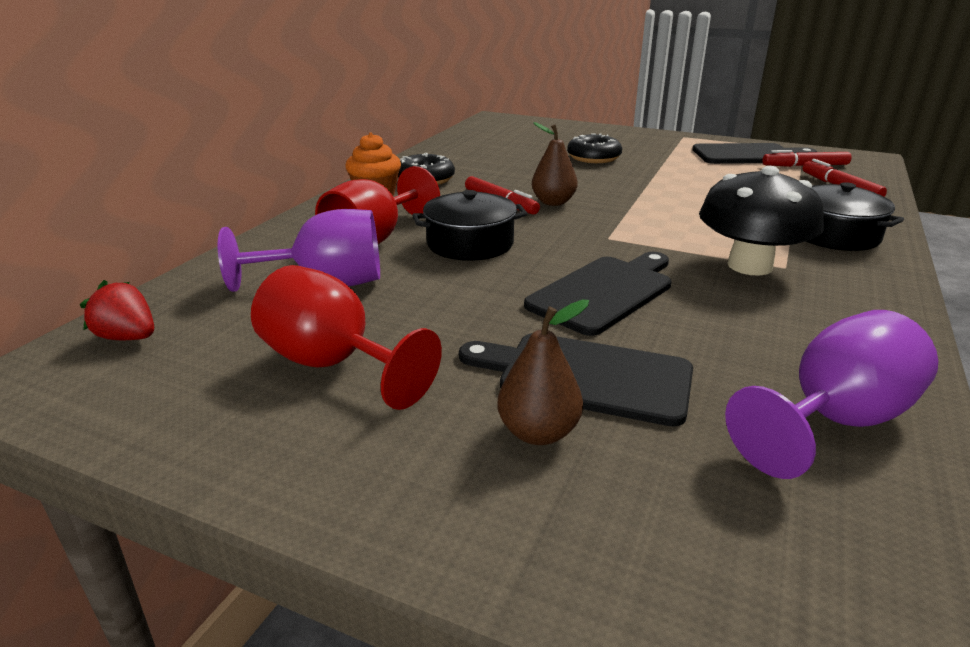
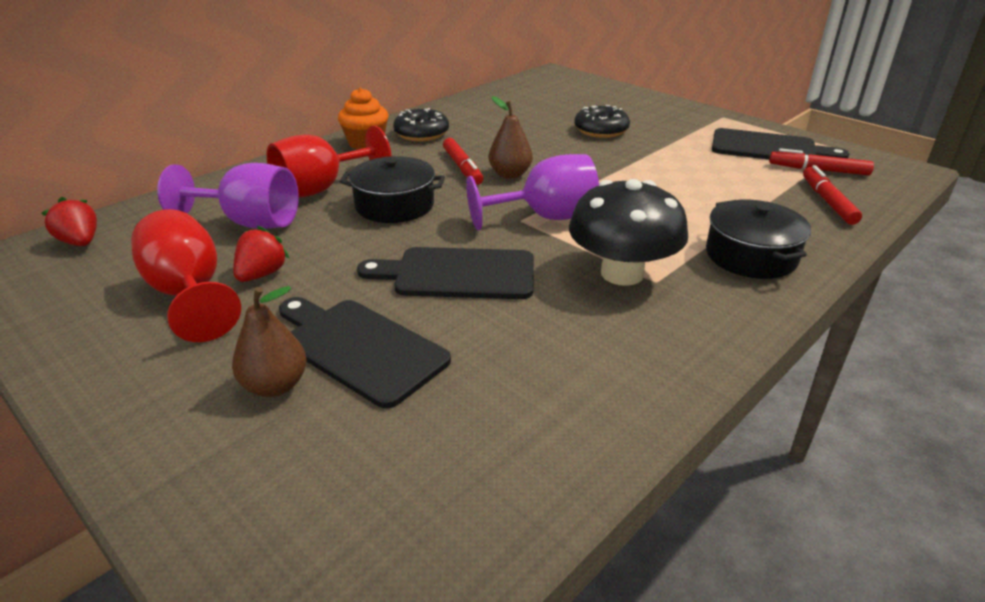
camera: 20 degrees right, 5 degrees up
black cutting board [524,252,671,336] -> black cutting board turned 150 degrees counterclockwise [357,247,534,299]
purple goblet [725,310,938,479] -> purple goblet moved to [466,154,599,230]
none -> red strawberry [233,226,290,282]

